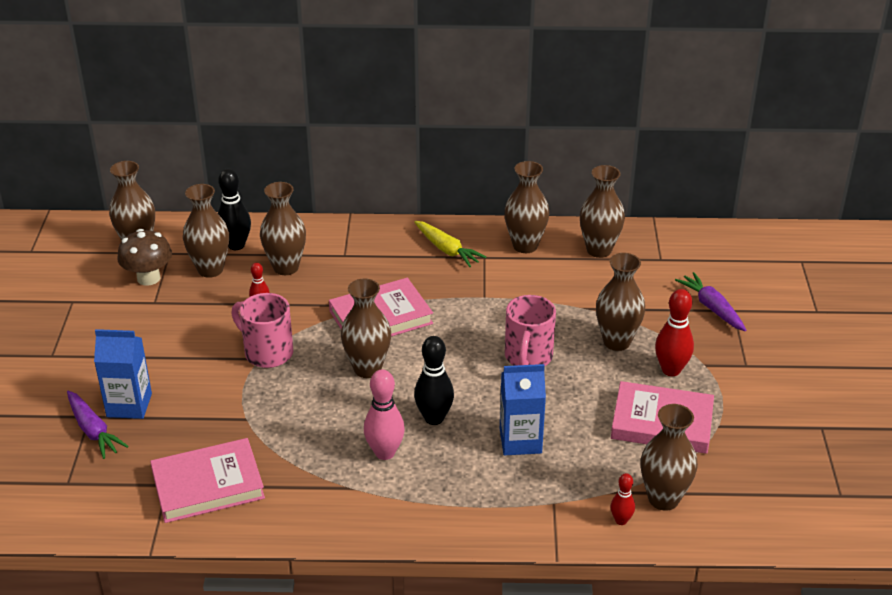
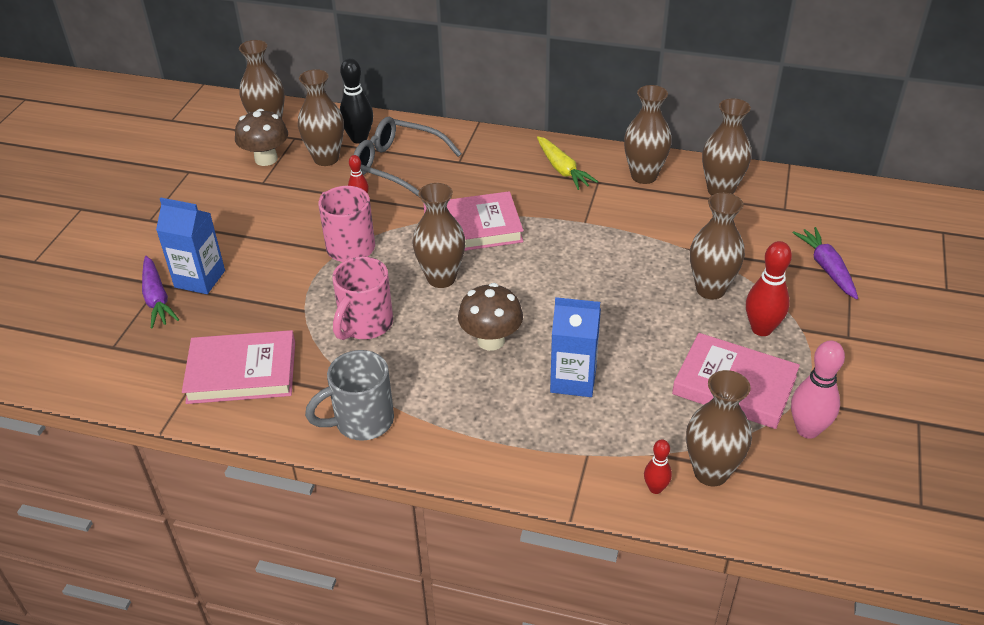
camera: 15 degrees right, 5 degrees up
brown vase [260,182,306,275] -> grey glasses [354,117,462,197]
pink bowling pin [364,369,405,460] -> pink bowling pin moved to [791,340,845,439]
black bowling pin [414,336,454,425] -> brown mushroom [458,283,523,351]
pink mug [505,295,556,366] -> pink mug moved to [332,257,393,340]
none -> grey mug [305,350,394,441]

